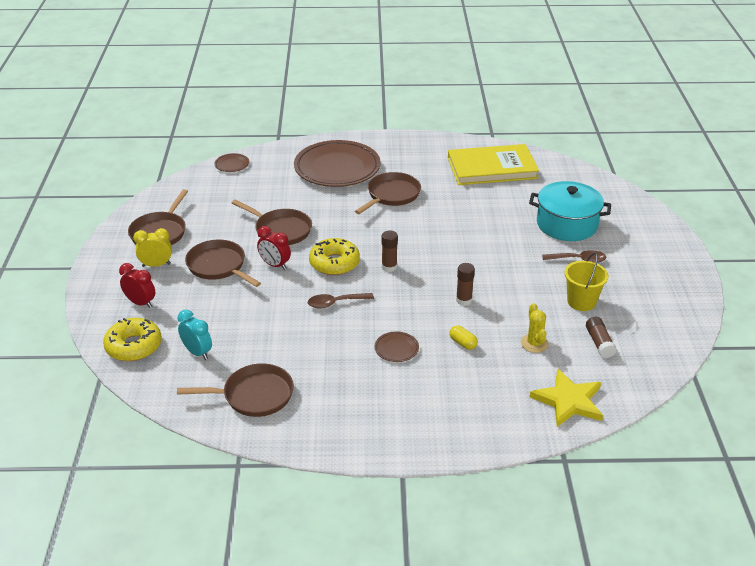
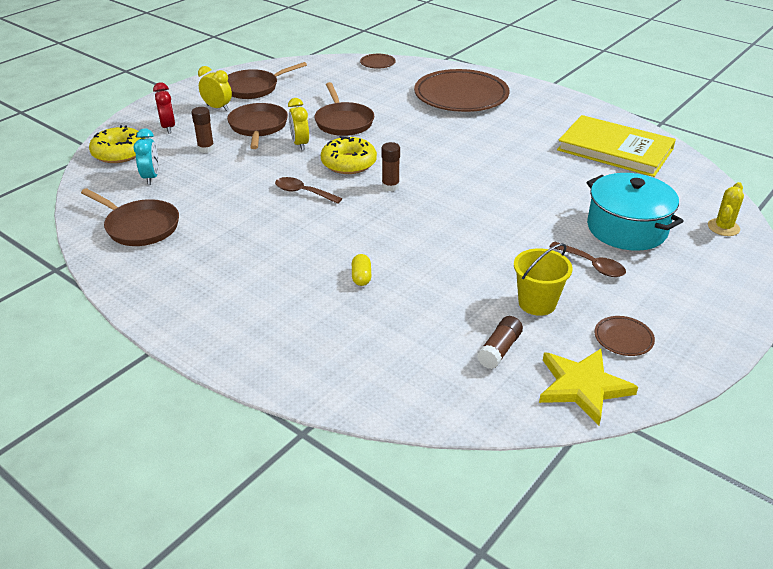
camera: 40 degrees right, 0 degrees up
red clock [257,226,291,270] -> yellow clock [288,98,309,150]
brown pan [355,172,421,214] -> none
brown plate [375,332,419,362] -> brown plate moved to [594,316,655,356]
brown glue stick [456,263,475,306] -> brown glue stick moved to [192,107,214,153]
yellow cactus [521,303,549,353] -> yellow cactus moved to [708,182,744,236]
yellow star [530,369,603,427] -> yellow star moved to [539,349,638,426]

